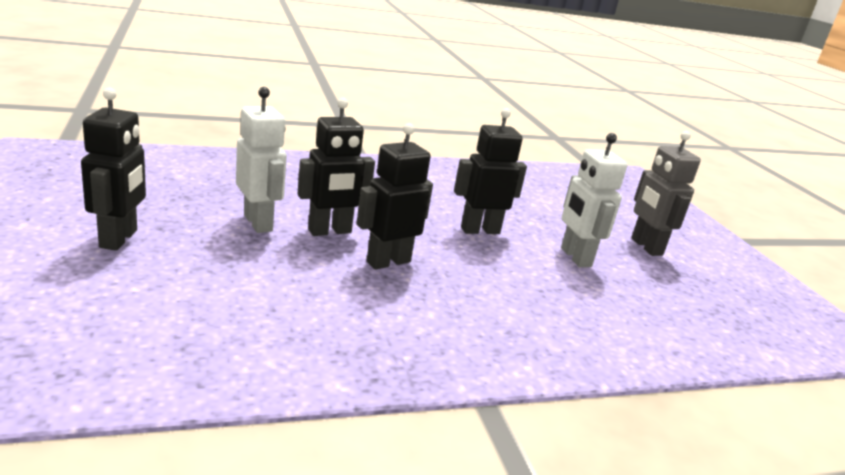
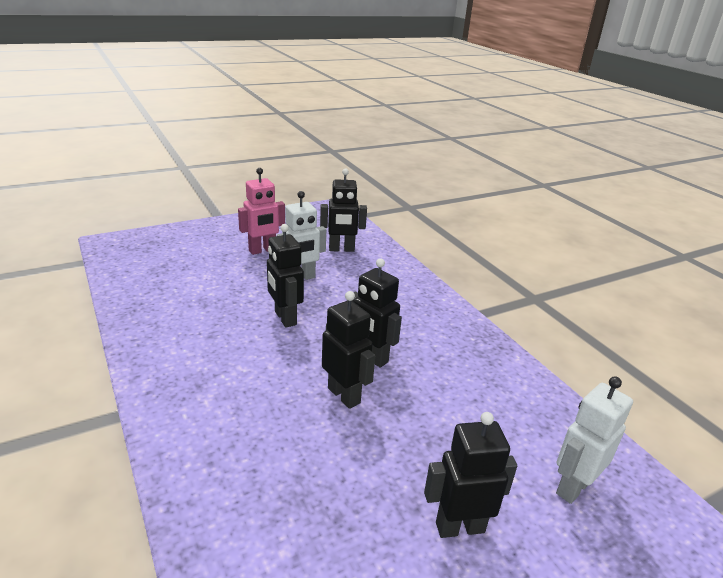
camera: 100 degrees left, 5 degrees up
white robot [236,87,287,233] -> white robot moved to [556,376,633,504]
grey robot [631,131,701,256] -> pink robot [238,168,285,255]
none -> black robot [320,168,367,252]

